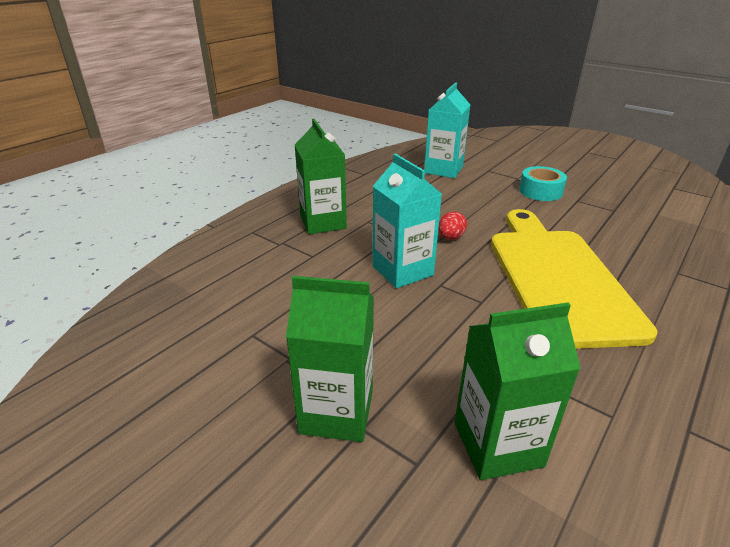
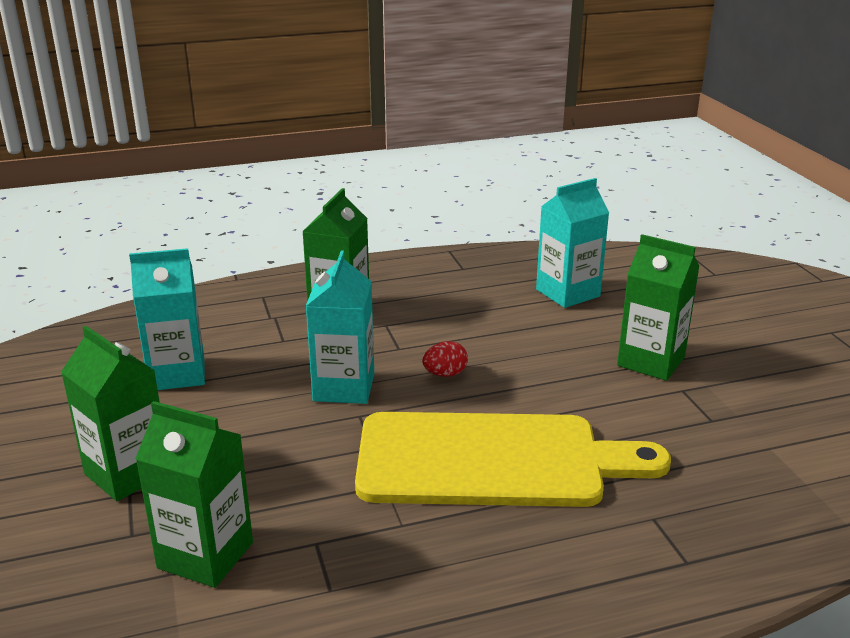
camera: 35 degrees right, 5 degrees down
yellow cutting board [491,209,658,349] -> yellow cutting board turned 60 degrees clockwise [355,412,671,507]
turquoise tape [519,166,567,201] -> green carton [617,234,700,381]
none -> turquoise carton [129,248,205,390]

